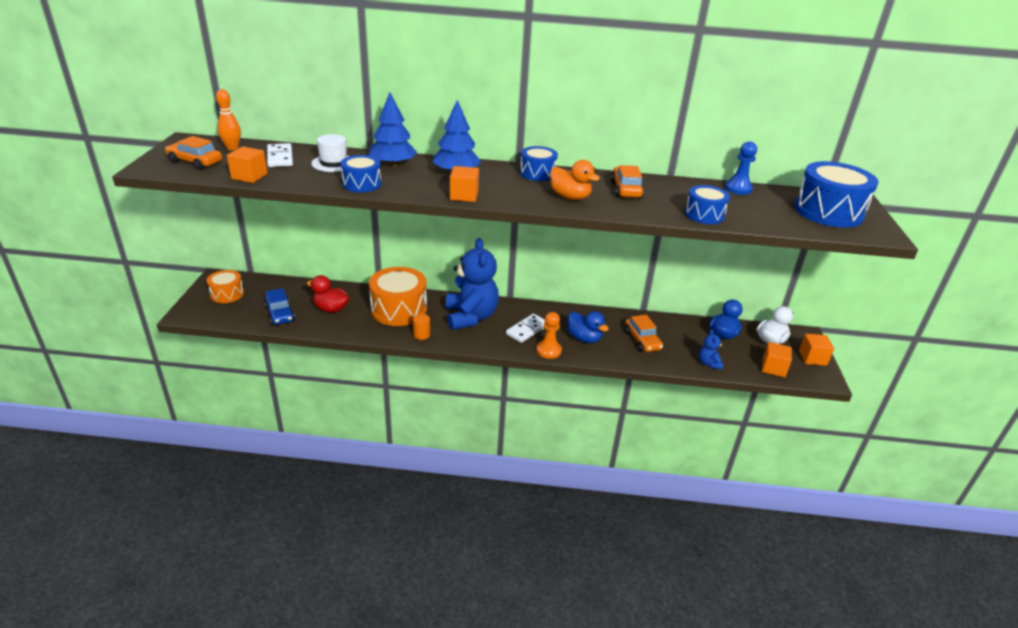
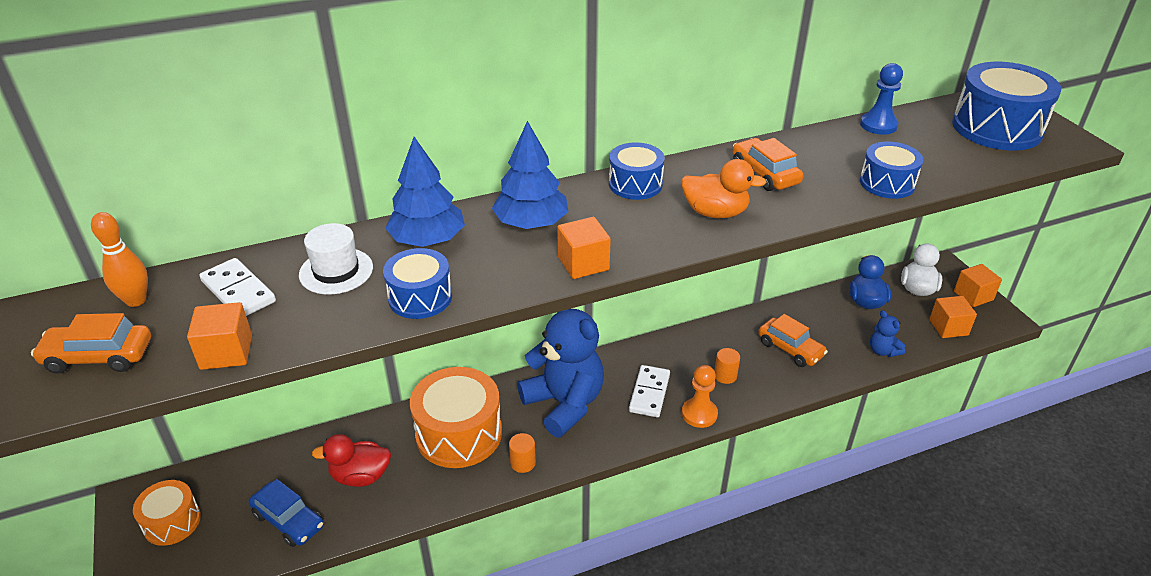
camera: 25 degrees left, 5 degrees up
blue duck [568,311,609,343] -> orange cylinder [715,348,740,384]

